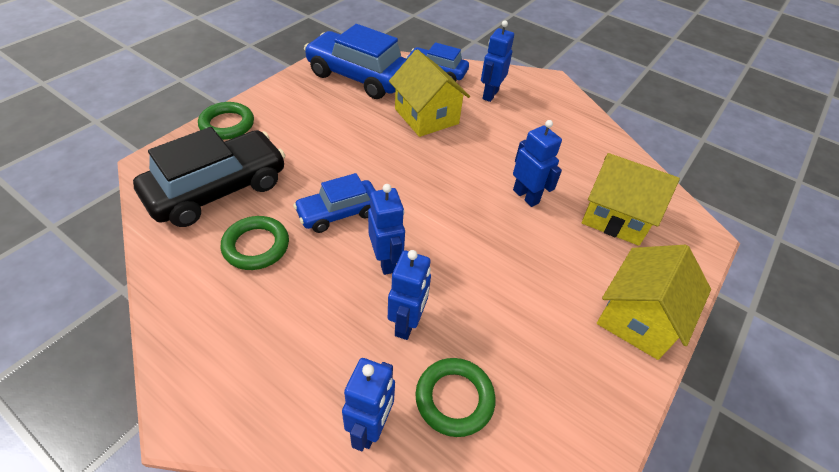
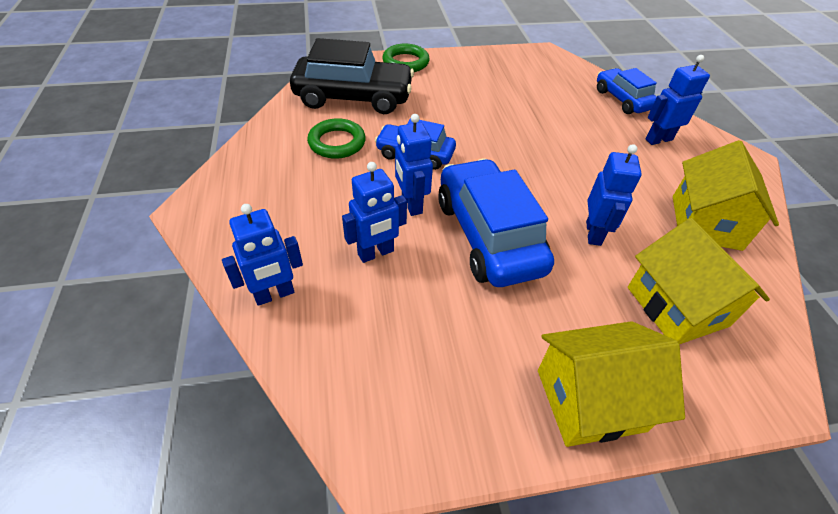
camera: 45 degrees right, 0 degrees up
blue car [304,24,407,99] -> blue car moved to [438,158,554,287]
blue robot [368,184,405,275] -> blue robot turned 135 degrees clockwise [395,114,433,216]
yellow house [389,49,470,137] -> yellow house moved to [673,140,779,251]
green ring [415,358,496,437] -> none

